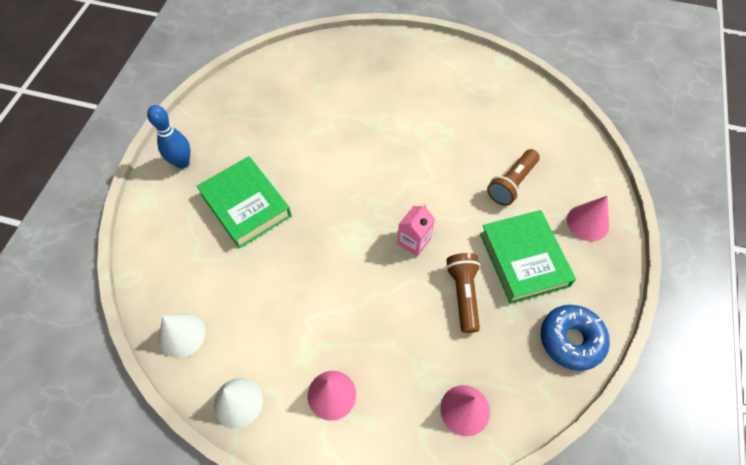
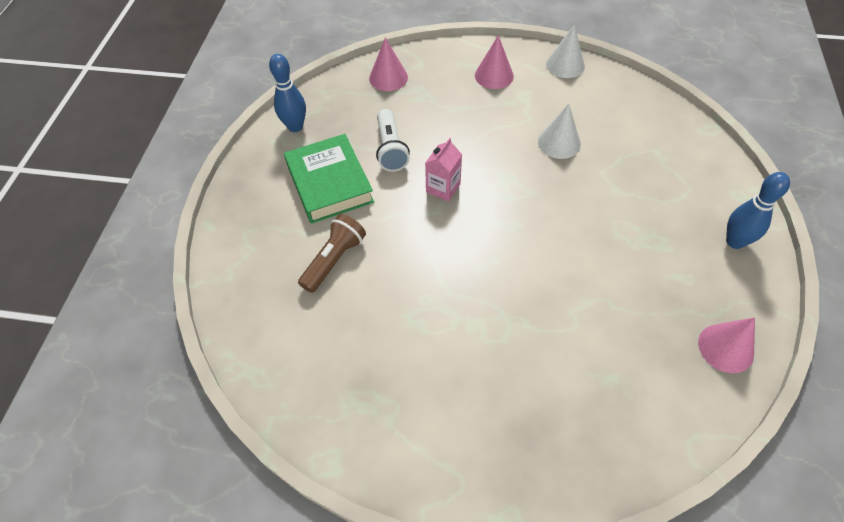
camera: 175 degrees right, 5 degrees down
white cone [159,313,205,358] -> white cone moved to [538,103,581,159]
green book [197,156,292,248] -> none
brown flashlight [446,253,480,333] -> white flashlight [376,109,410,172]
blue donut [541,305,610,371] -> blue bowling pin [269,54,306,132]
pink cone [567,196,609,241] -> pink cone moved to [698,317,755,373]

